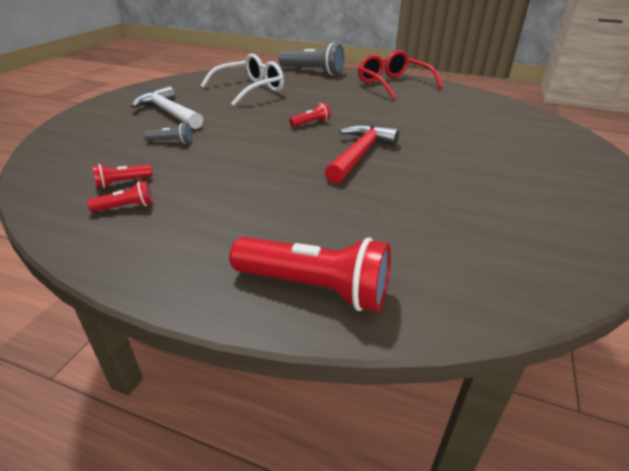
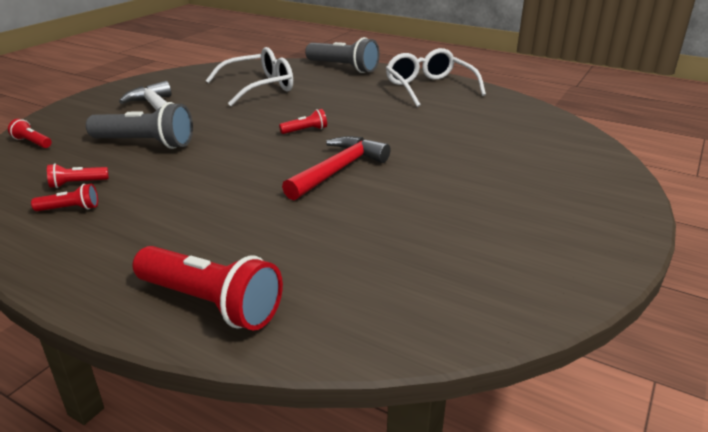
camera: 10 degrees right, 5 degrees down
grey flashlight [144,123,192,143] -> grey flashlight [86,102,193,149], size x2.11
red glasses [358,50,443,100] -> white glasses [386,48,486,107]
none -> red flashlight [8,119,52,148]

